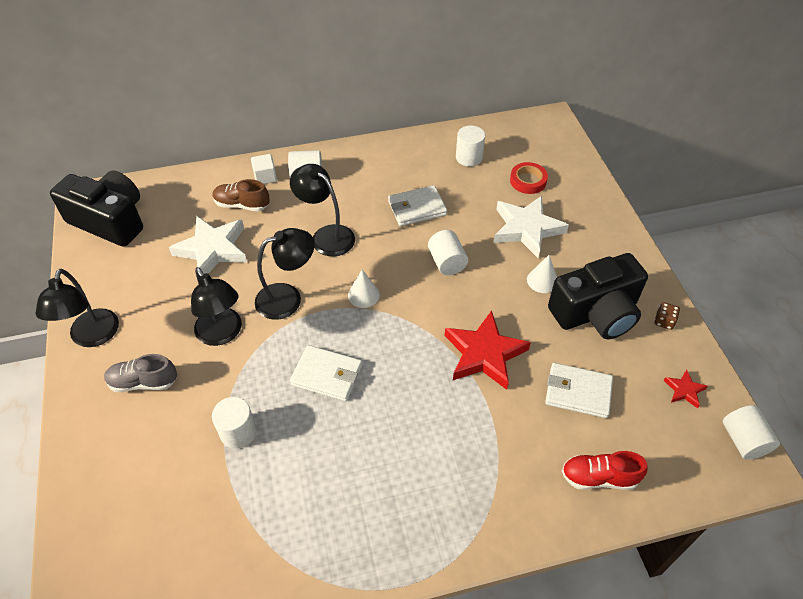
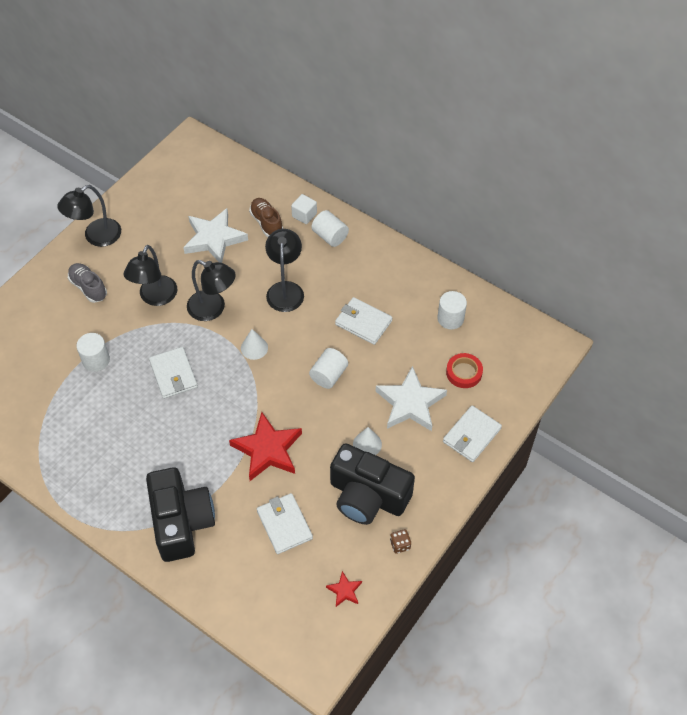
camera: 50 degrees right, 5 degrees up
black camera [50,171,143,247] -> black camera moved to [146,467,215,562]
red shoe [562,451,648,490] -> none
white cylinder [723,405,780,460] -> none
none -> white wallet [443,406,502,462]

